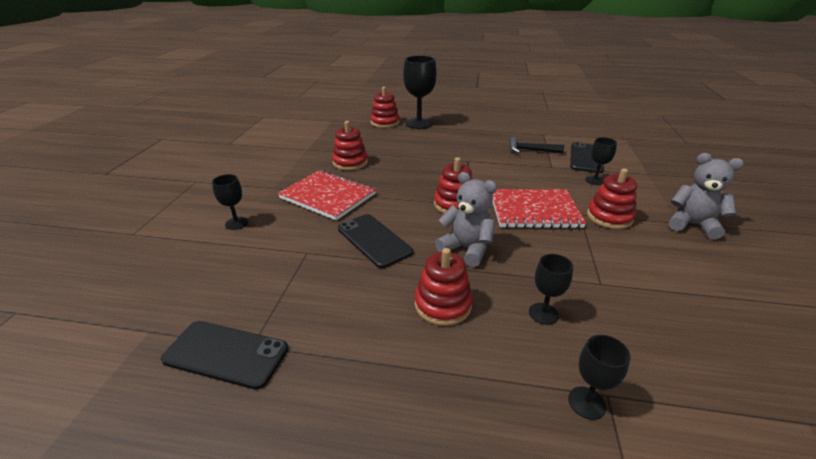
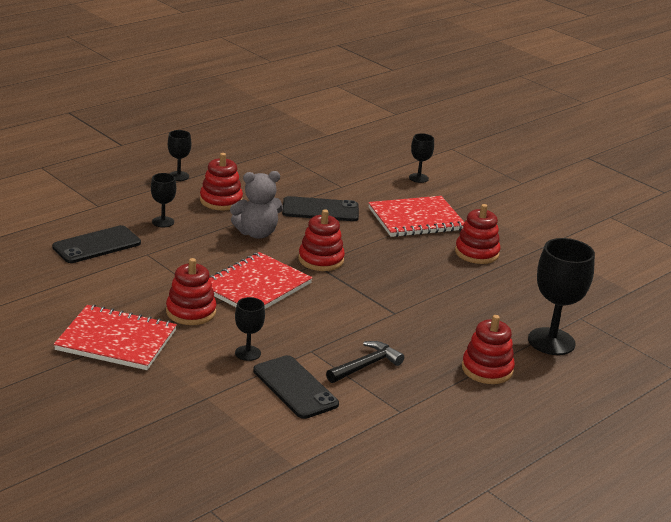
camera: 125 degrees right, 5 degrees down
black phone [161,321,288,390] -> black phone moved to [52,225,141,263]
red stacking toy [370,87,400,128] -> red stacking toy moved to [462,315,515,384]
black goblet [568,335,630,420] -> black goblet moved to [168,130,191,181]
grey teddy bear [669,153,744,239] -> red notebook [54,304,177,370]

